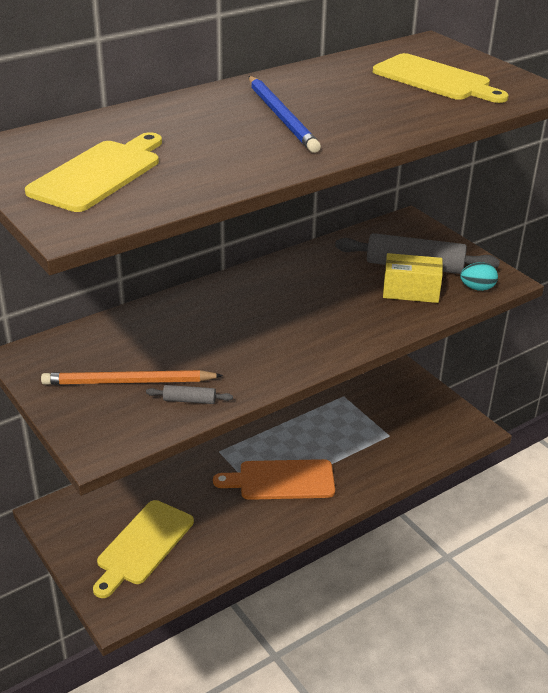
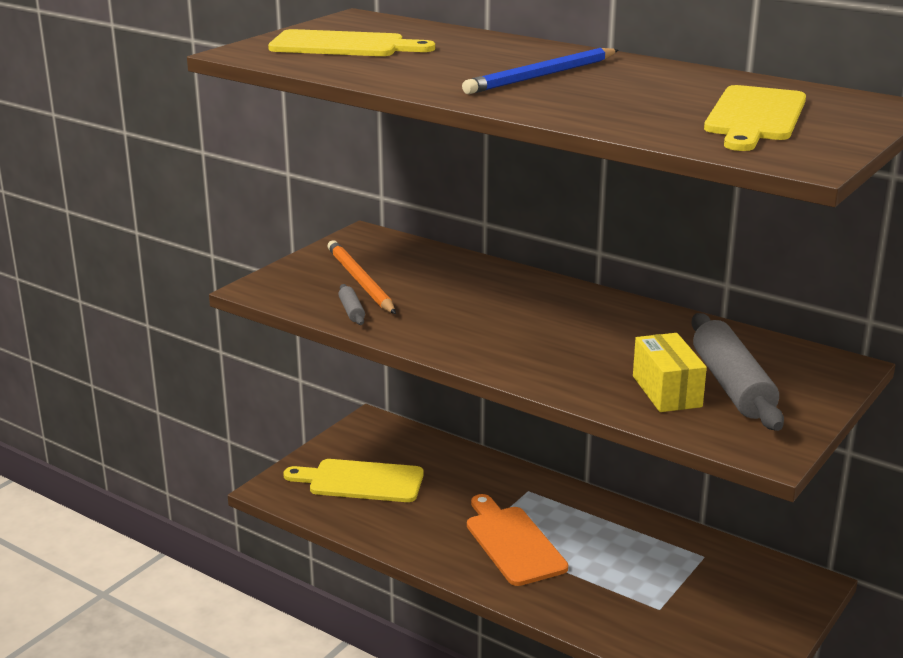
camera: 70 degrees right, 10 degrees down
turquoise egg [460,262,498,291] -> none

